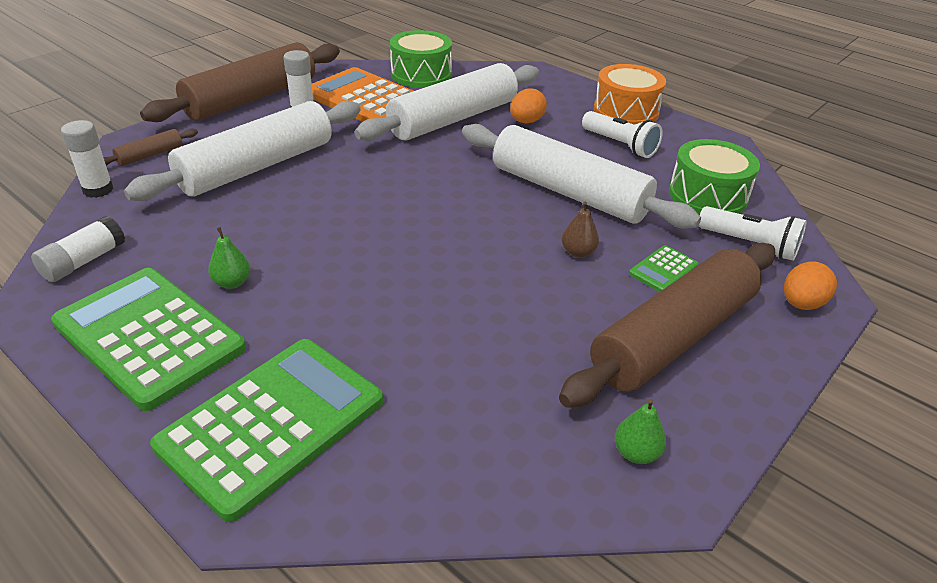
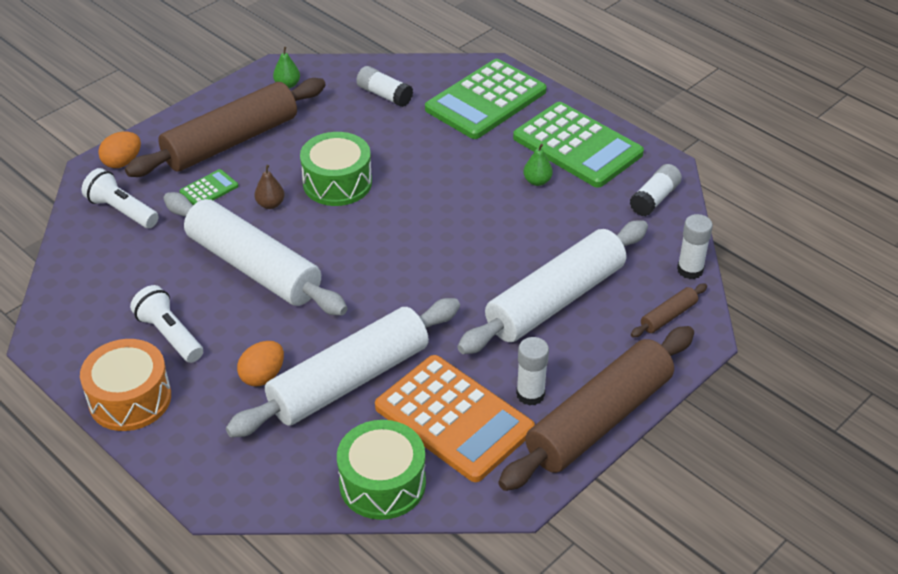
camera: 175 degrees left, 5 degrees up
green drum [669,139,760,215] -> green drum moved to [300,132,372,206]
none -> white glue stick [356,66,413,107]

